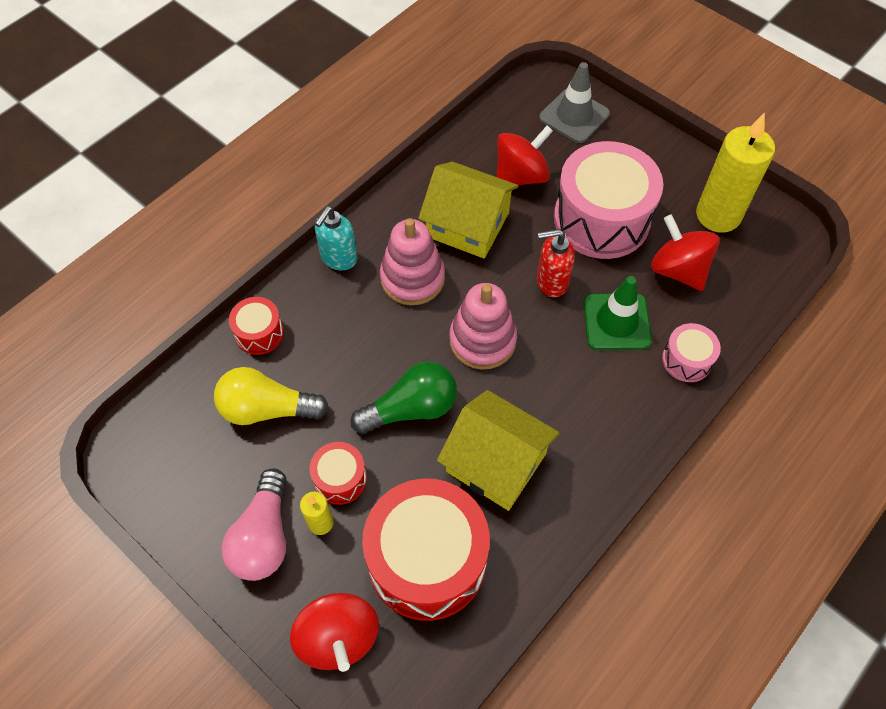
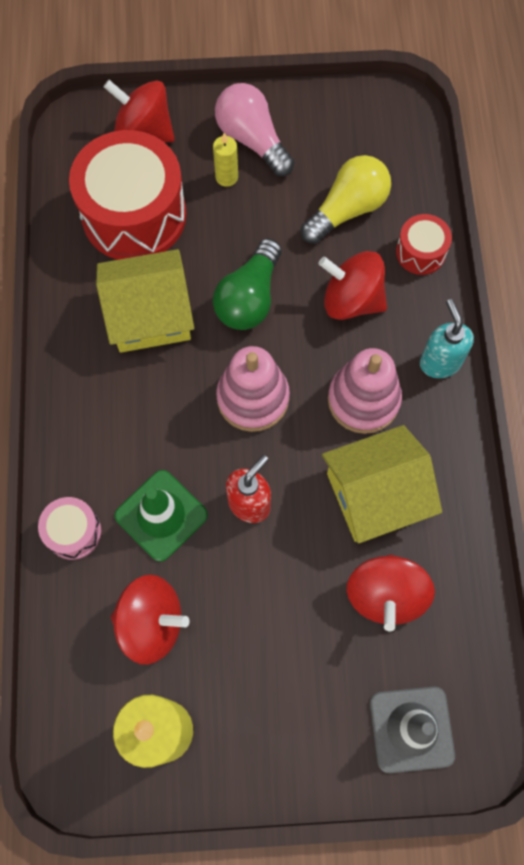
camera: 135 degrees right, 10 degrees up
red drum [309,442,367,505] -> none
pink drum [554,141,663,259] -> none
none -> red spinning top [319,251,387,320]

